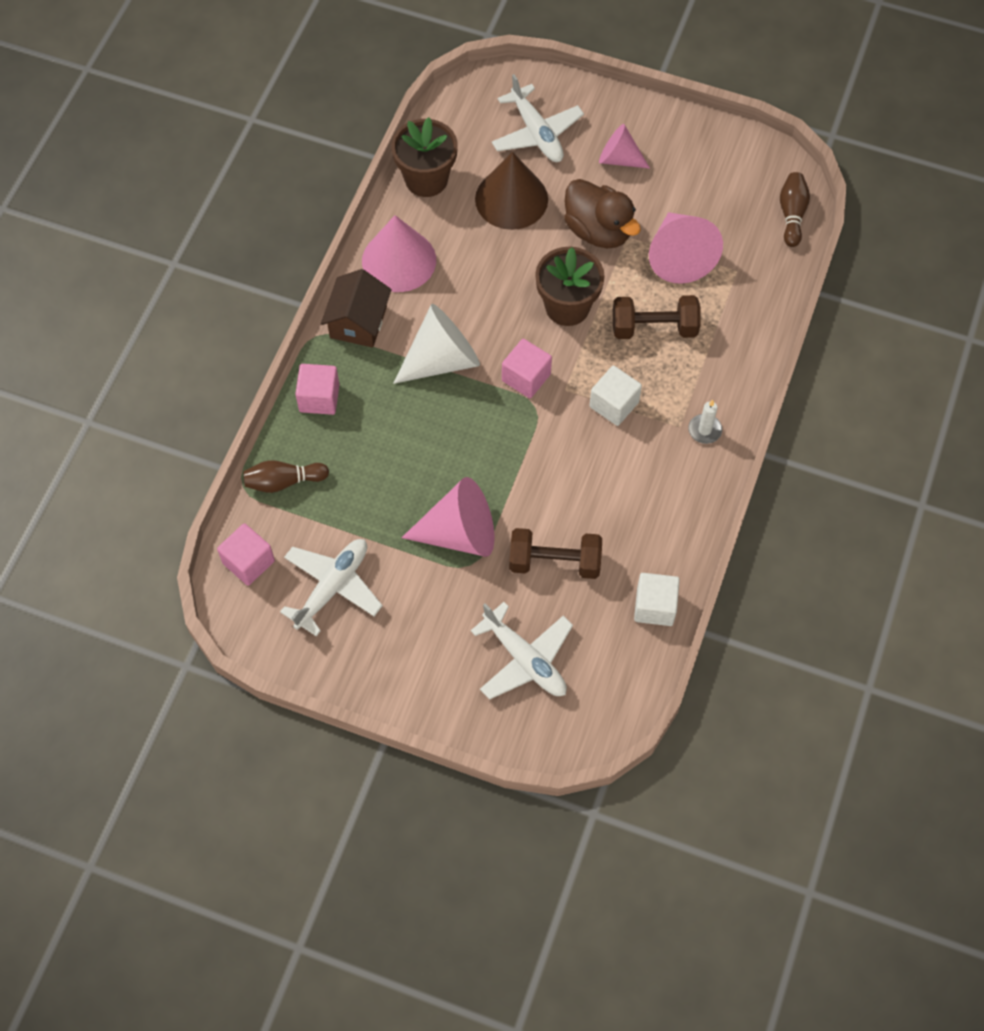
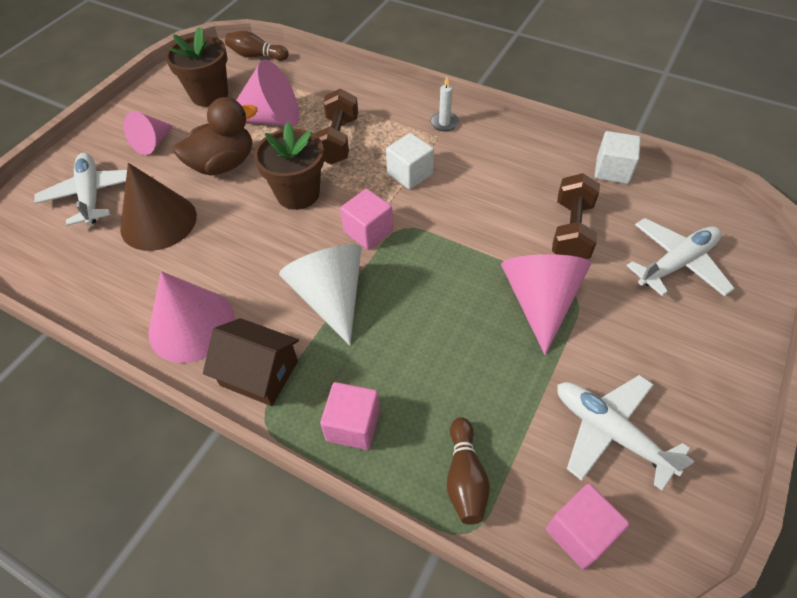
camera: 80 degrees left, 10 degrees down
brown flower pot [391,117,458,197] -> brown flower pot moved to [165,27,228,107]
white plane [492,74,584,162] -> white plane turned 90 degrees counterclockwise [34,153,127,226]

